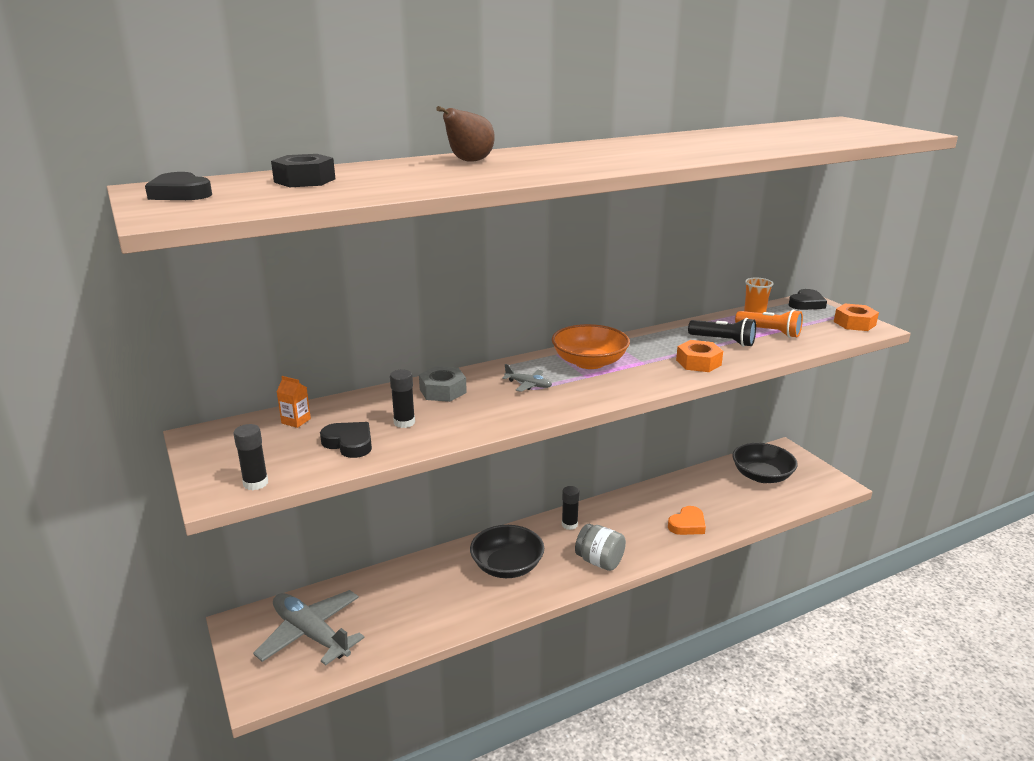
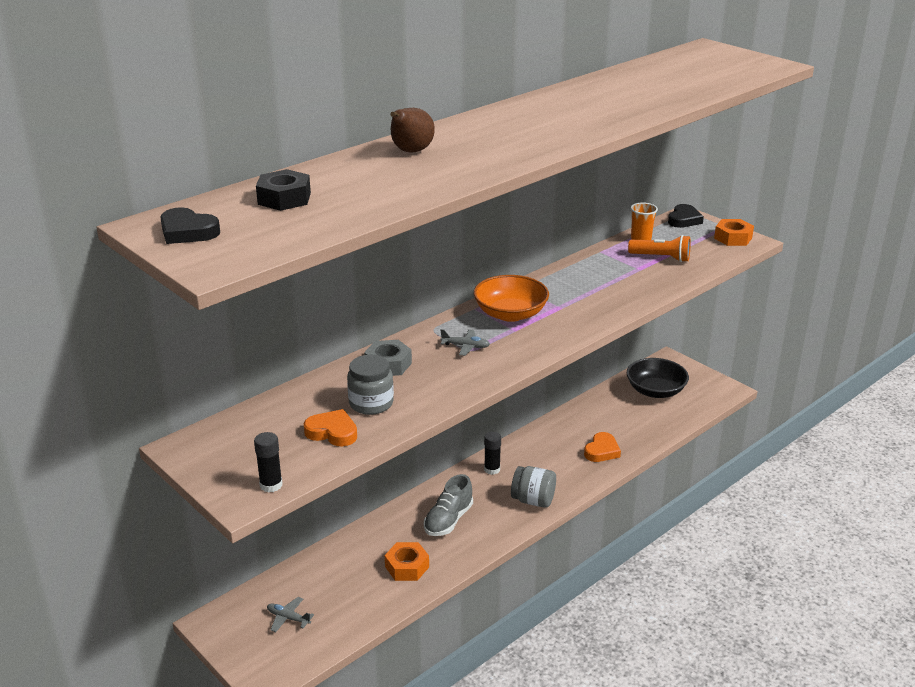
camera: 15 degrees left, 5 degrees up
grey plane [253,590,364,665] -> grey plane [267,597,314,632], size x0.44
orange carton [277,376,311,428] -> none
black heart [320,422,372,458] -> orange heart [304,409,357,447]
black glue stick [390,369,415,428] -> grey jar [347,355,394,415]
black bowl [470,525,544,578] -> grey shoe [424,474,473,536]
orange nut [676,340,723,372] -> orange nut moved to [385,542,429,581]
black flashlight [688,318,756,347] -> none

